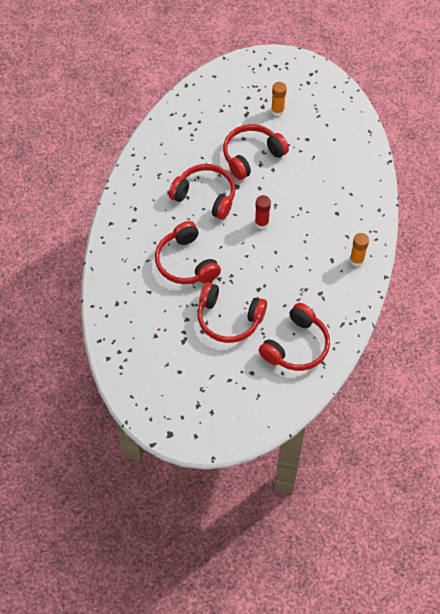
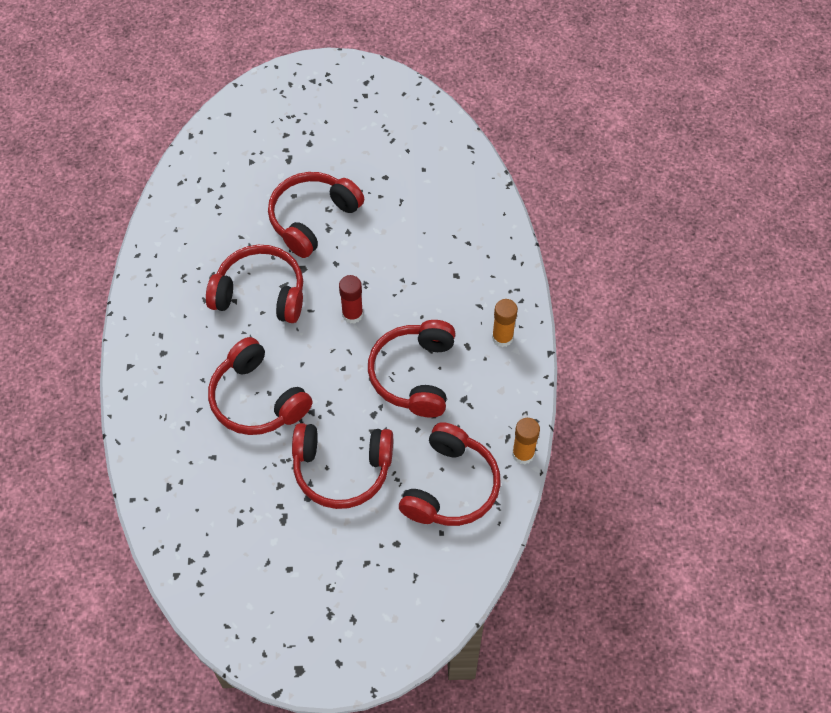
camera: 15 degrees left, 0 degrees up
orange glue stick [271,82,287,116] -> orange glue stick moved to [512,418,540,464]
none -> red headphones [368,320,455,418]

